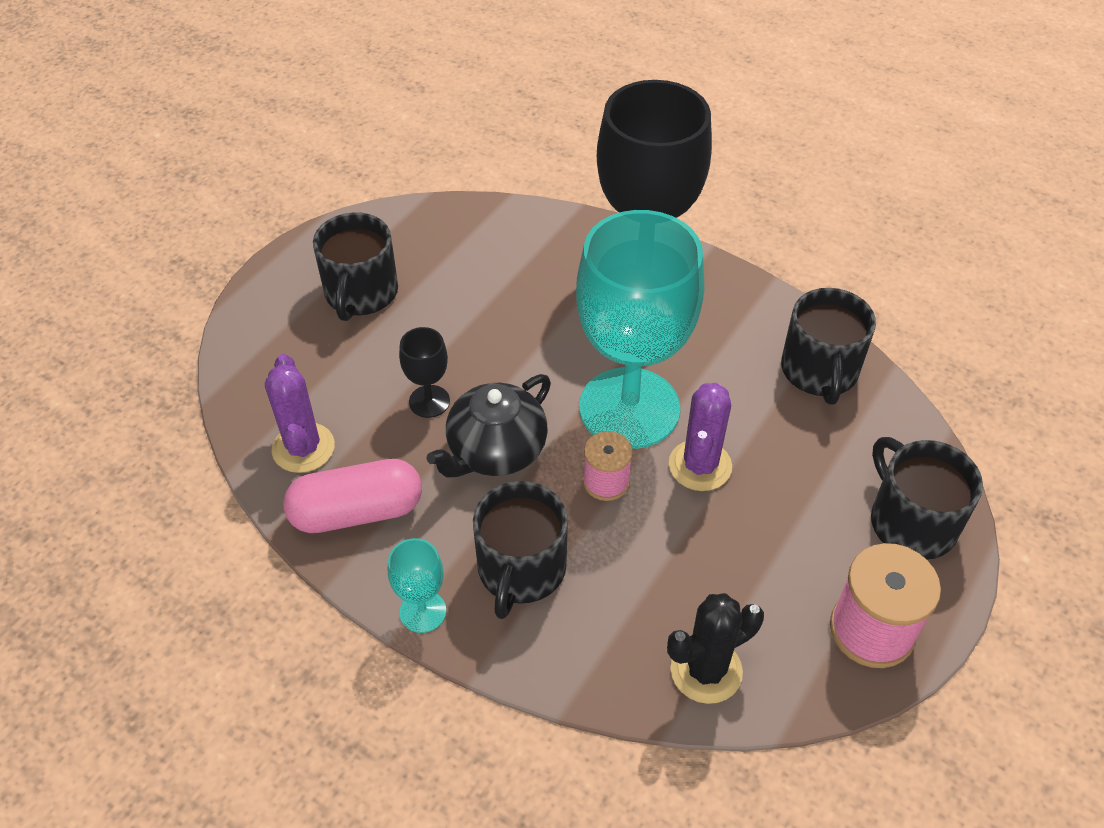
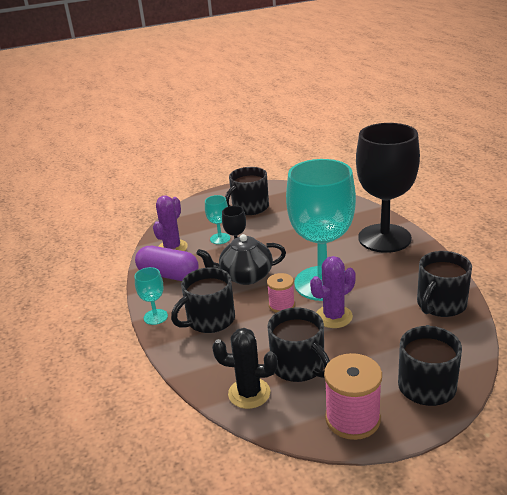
camera: 40 degrees right, 20 degrees down
pink capsule [283,459,422,533] -> purple capsule [135,246,199,281]
none -> turquoise goblet [205,195,230,244]
none -> black mug [267,307,330,382]

